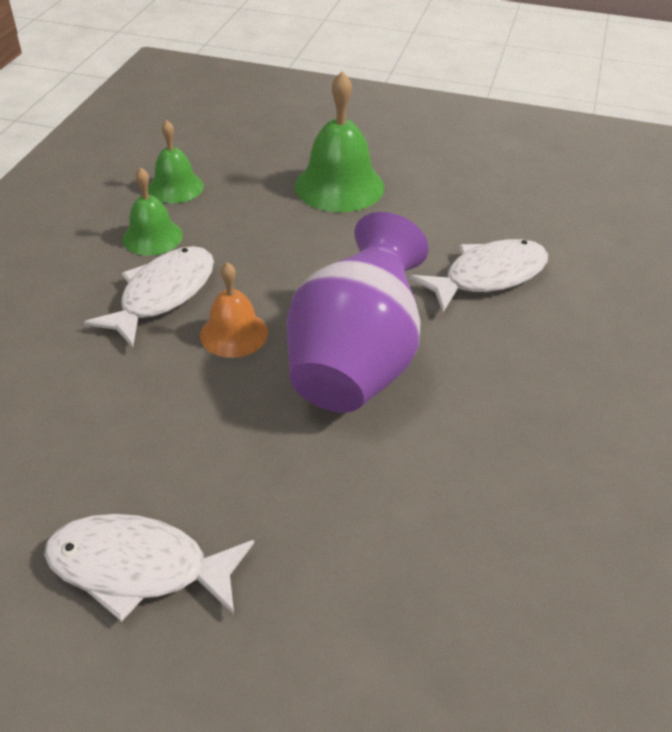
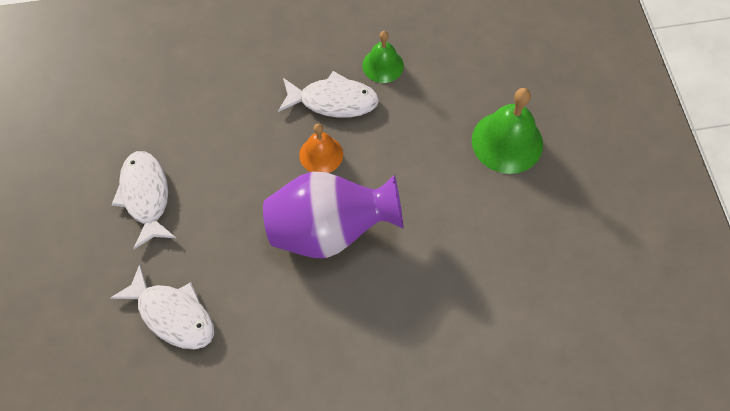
camera: 65 degrees right, 20 degrees up
green bell [148,120,204,203] -> none
white fish [409,239,548,312] -> white fish moved to [111,264,214,349]

